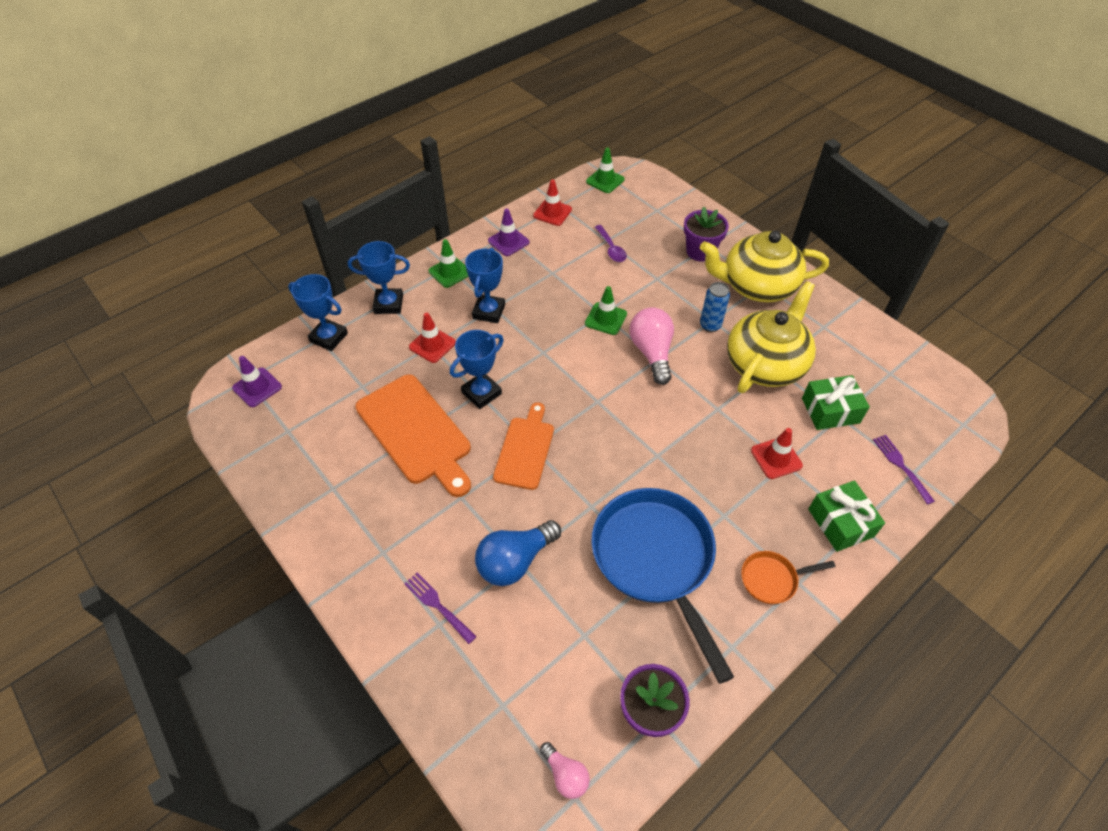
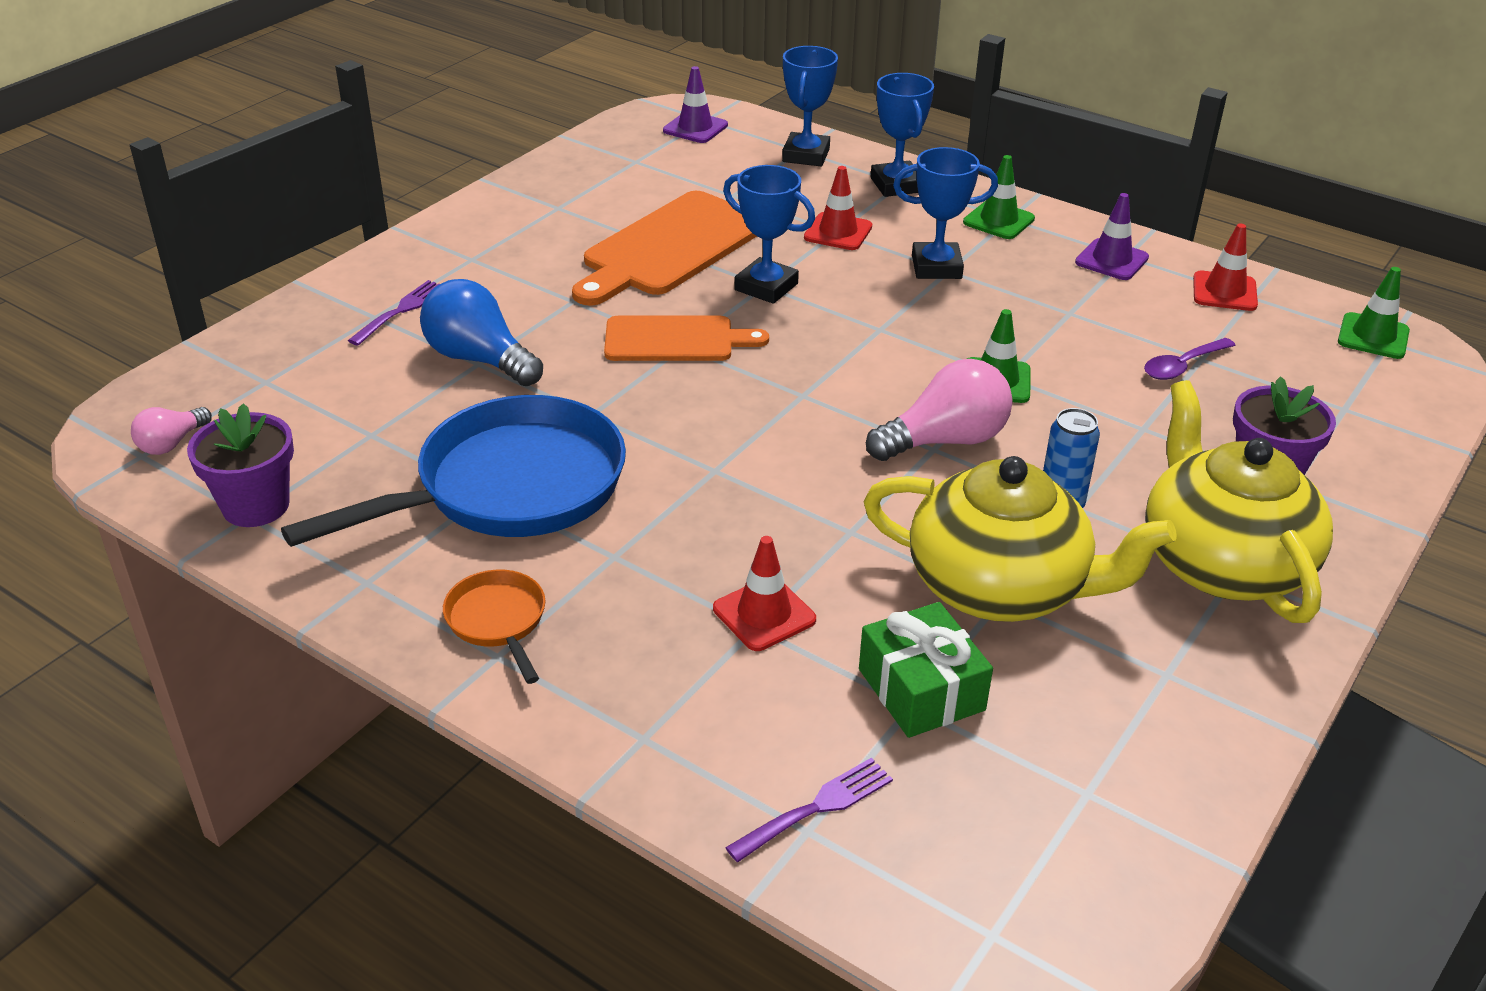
camera: 75 degrees right, 15 degrees down
green gift [808,480,885,552] -> none

